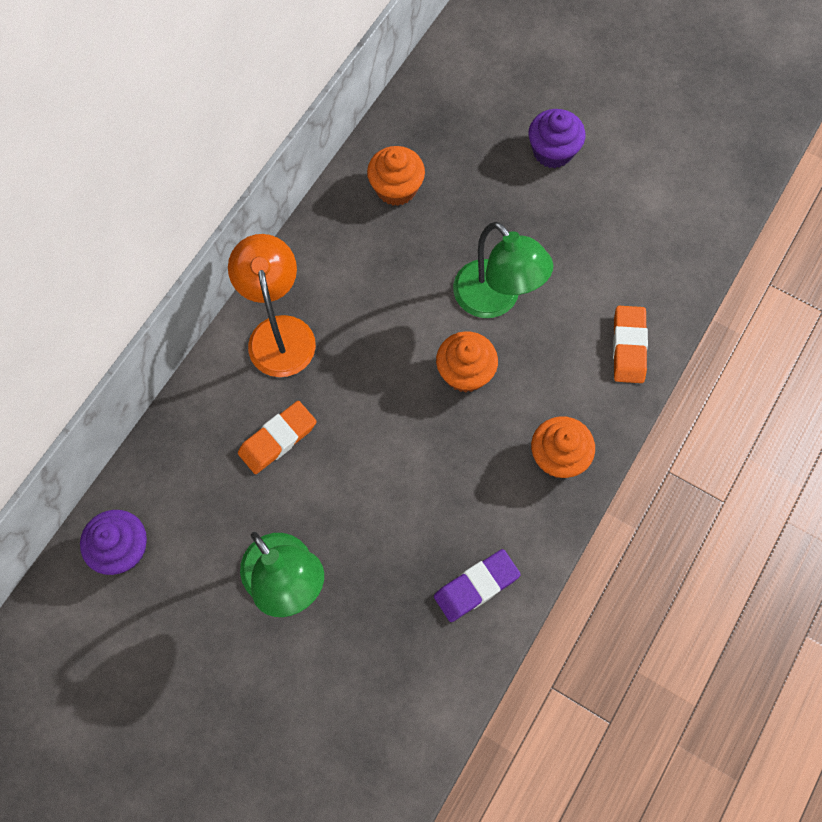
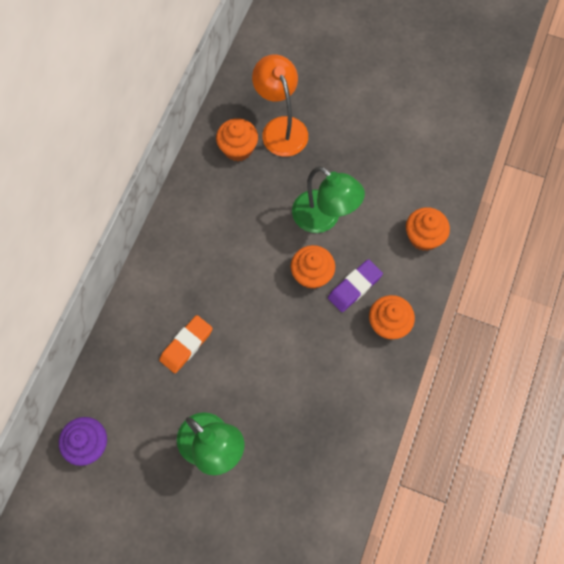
camera: 10 degrees left, 0 degrees up
orange lamp [228,234,316,377] -> orange lamp moved to [252,55,308,157]
purple eraser [434,549,521,622] -> purple eraser moved to [328,259,383,312]
purple cupcake [529,109,585,168] -> none
orange eraser [613,306,648,383] -> orange cupcake [406,207,450,251]

